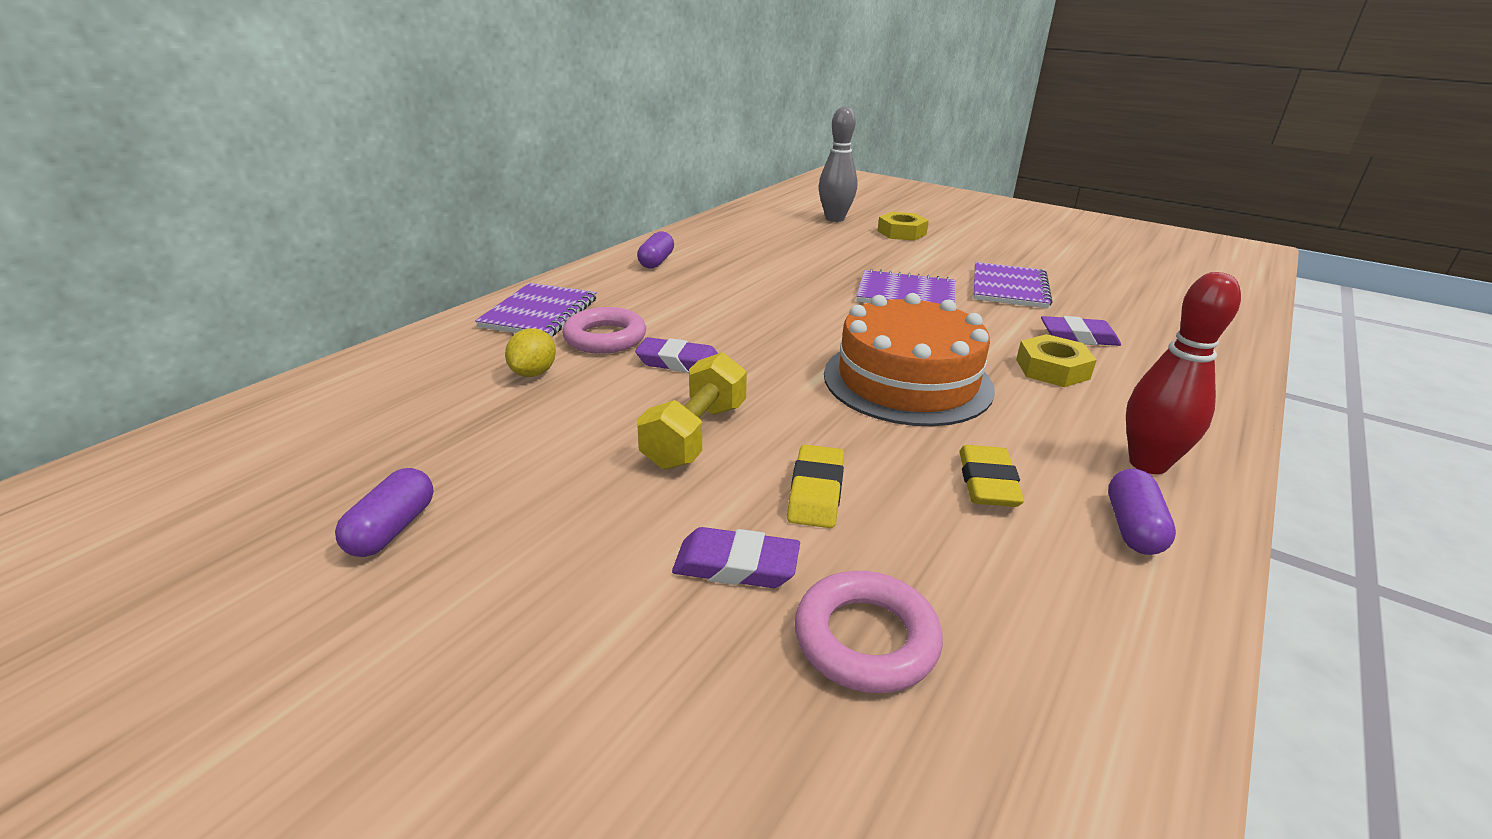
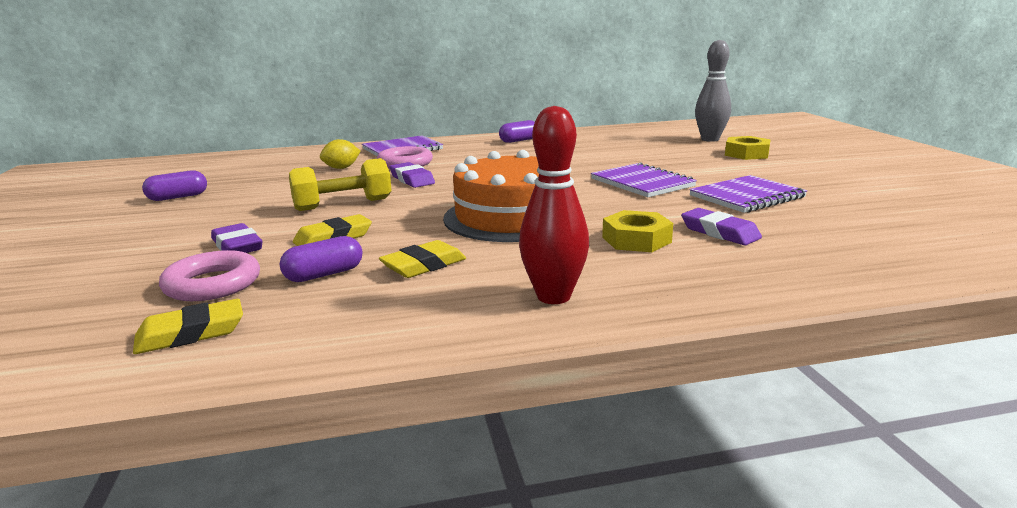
camera: 45 degrees right, 10 degrees down
purple capsule [1108,469,1176,555] -> purple capsule moved to [280,236,362,282]
none -> yellow eraser [133,299,243,354]

